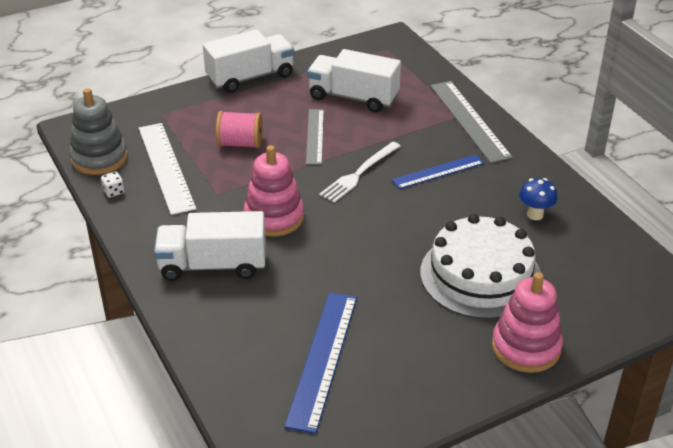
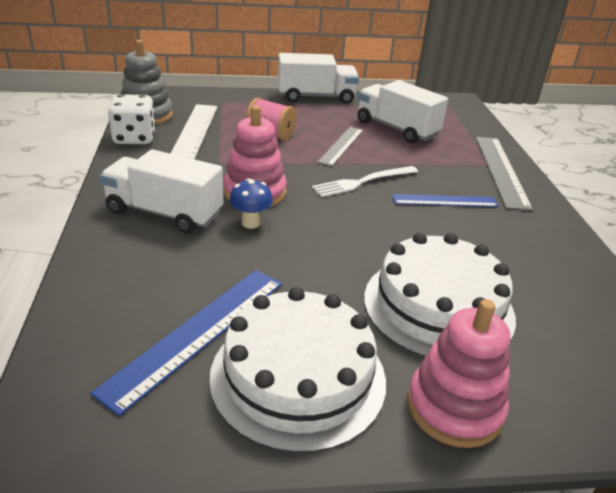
camera: 20 degrees right, 5 degrees down
white dice [101,172,124,198] -> white dice [108,94,156,144], size x2.27
blue mushroom [519,178,557,220] -> blue mushroom moved to [229,178,273,229]
none -> white cake [209,287,386,453]

